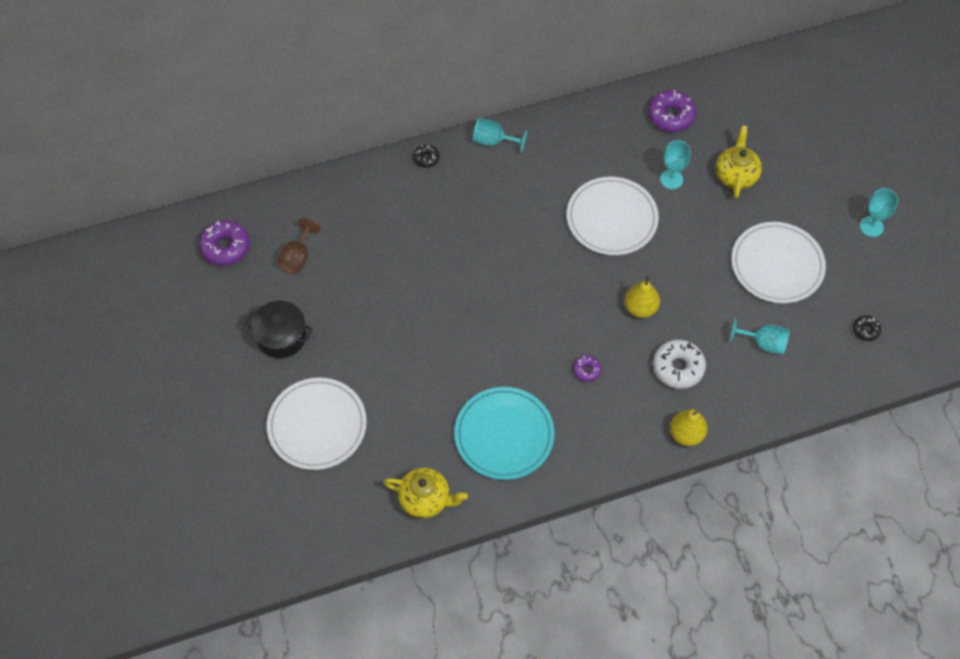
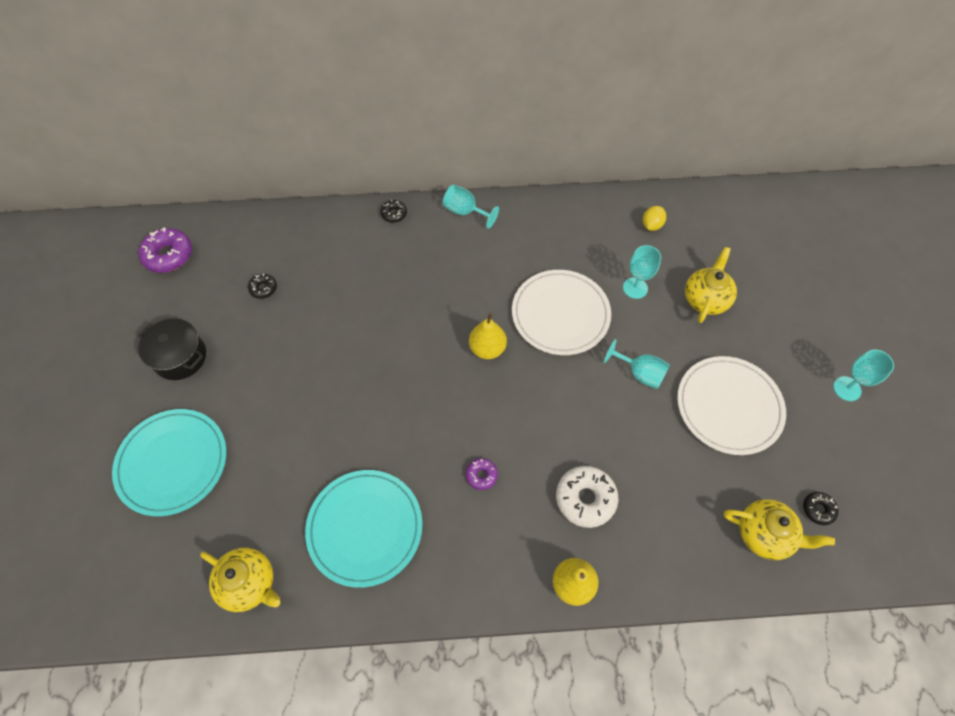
camera: 15 degrees right, 0 degrees up
white plate [267,378,367,470] -> turquoise plate [112,409,227,516]
brown goblet [277,218,320,274] -> none
yellow pear [624,276,660,318] -> yellow pear moved to [469,313,507,359]
purple donut [648,90,696,132] -> yellow lemon [643,206,666,231]
turquoise goblet [729,318,790,354] -> turquoise goblet moved to [603,339,670,389]
none -> black donut [248,274,277,299]
none -> yellow teapot [724,499,835,560]

